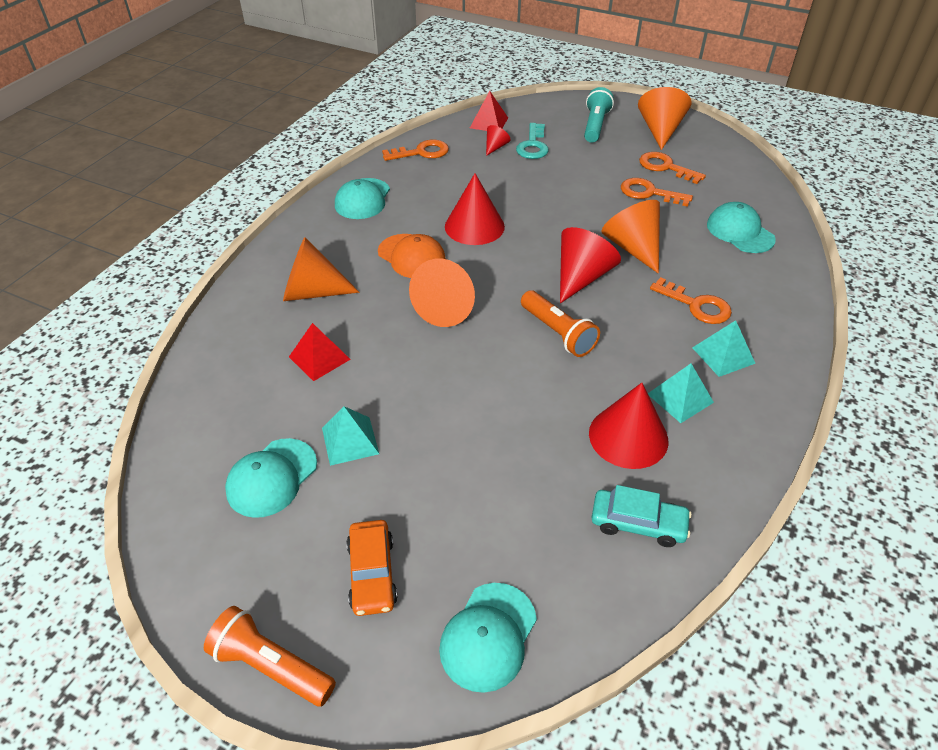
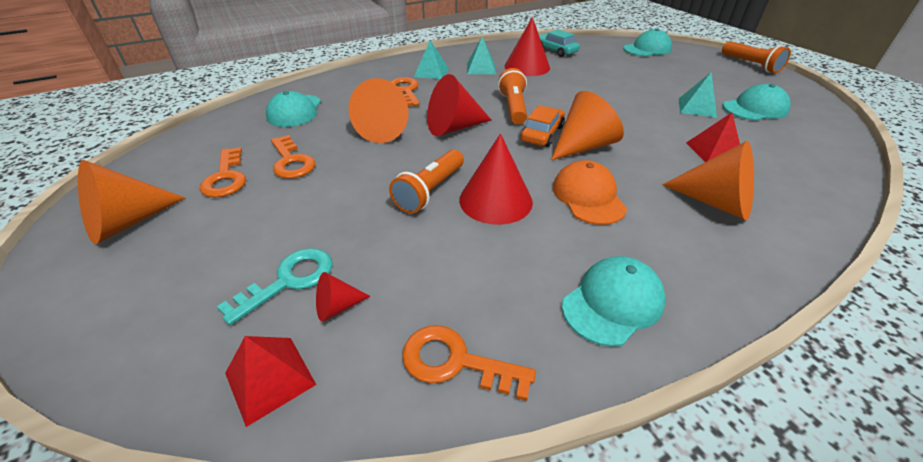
camera: 145 degrees left, 5 degrees down
orange car [346,520,398,616] -> orange car moved to [521,105,565,147]
turquoise flashlight [584,87,614,143] -> none
none -> orange flashlight [389,149,464,214]

